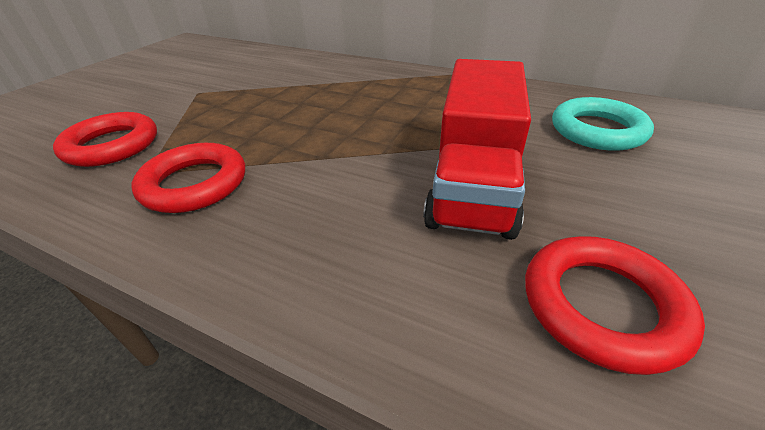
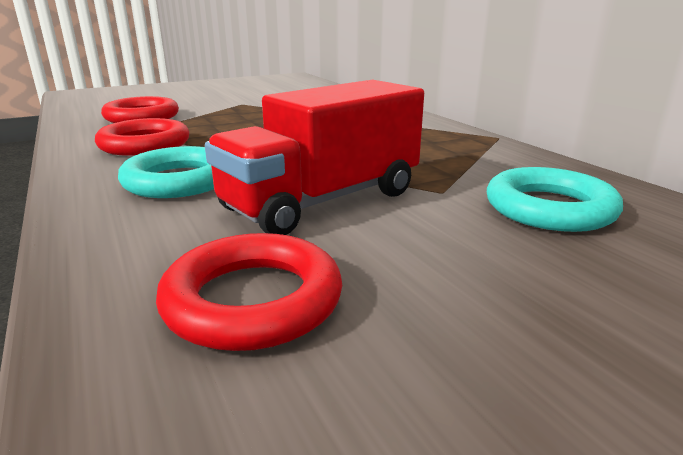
camera: 35 degrees right, 15 degrees down
none -> turquoise ring [118,146,214,198]

